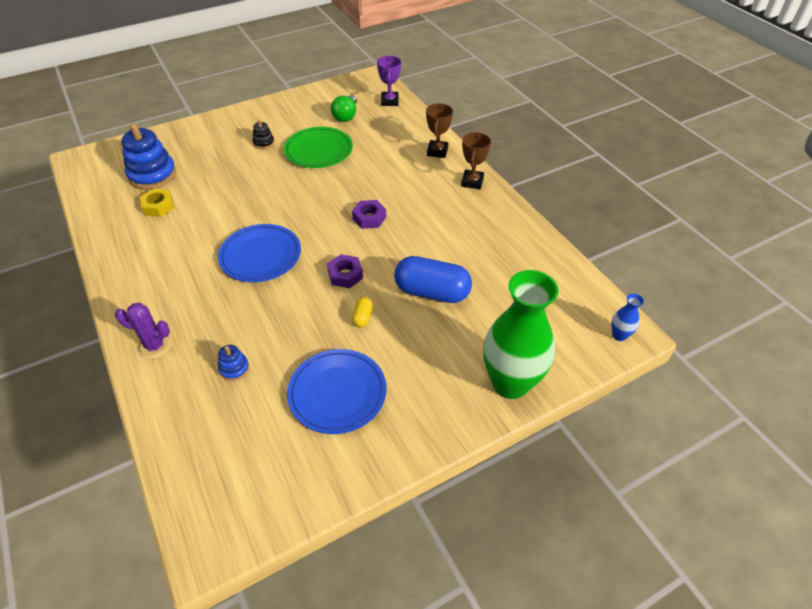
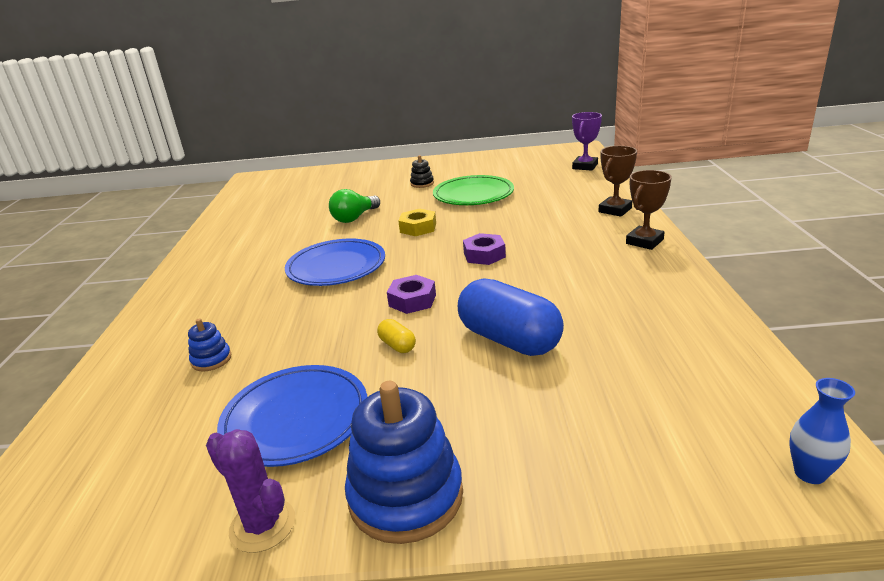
camera: 30 degrees right, 20 degrees down
purple cactus [115,303,172,360] -> purple cactus moved to [206,429,295,553]
blue stacking toy [121,124,176,190] -> blue stacking toy moved to [345,381,463,544]
yellow nut [140,189,175,217] -> yellow nut moved to [398,209,436,236]
green light bulb [331,95,357,122] -> green light bulb moved to [329,189,380,223]
yellow capsule [352,297,373,327] -> yellow capsule turned 75 degrees counterclockwise [377,319,416,353]
green vase [483,270,559,399] -> none

